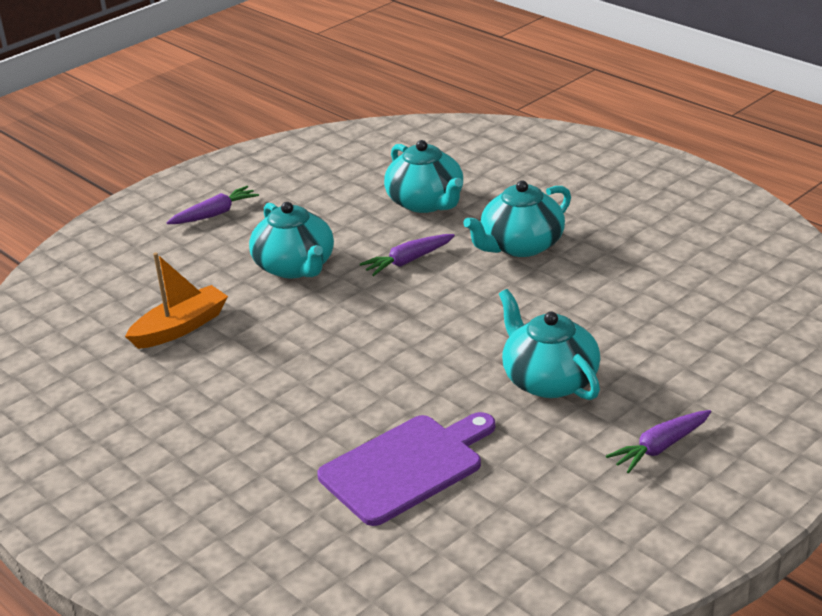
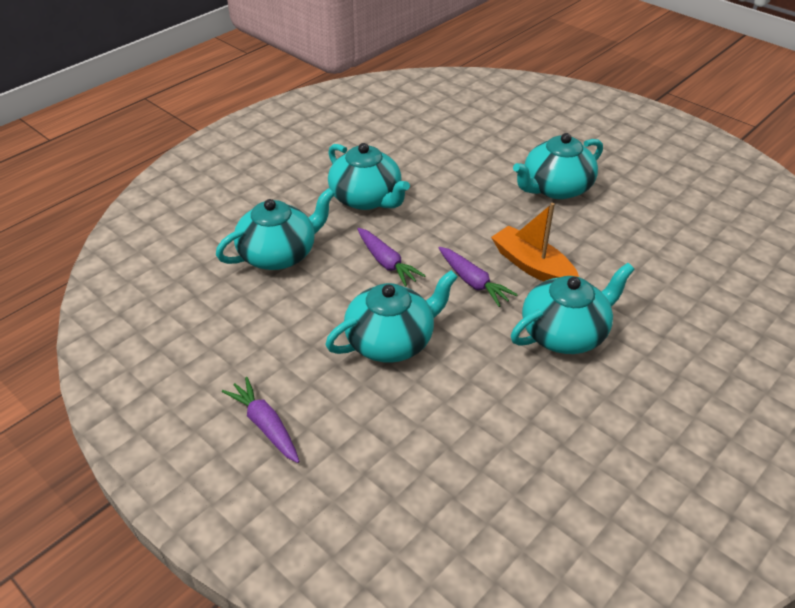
camera: 95 degrees left, 10 degrees up
orange boat [125,253,228,349] -> orange boat moved to [491,203,579,282]
purple cutting board [317,412,495,526] -> none
purple carrot [606,410,711,473] -> purple carrot moved to [438,247,518,307]
none -> turquoise teapot [511,263,635,354]

